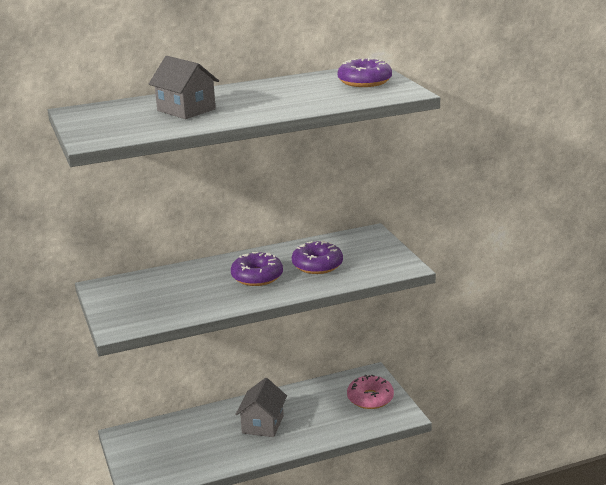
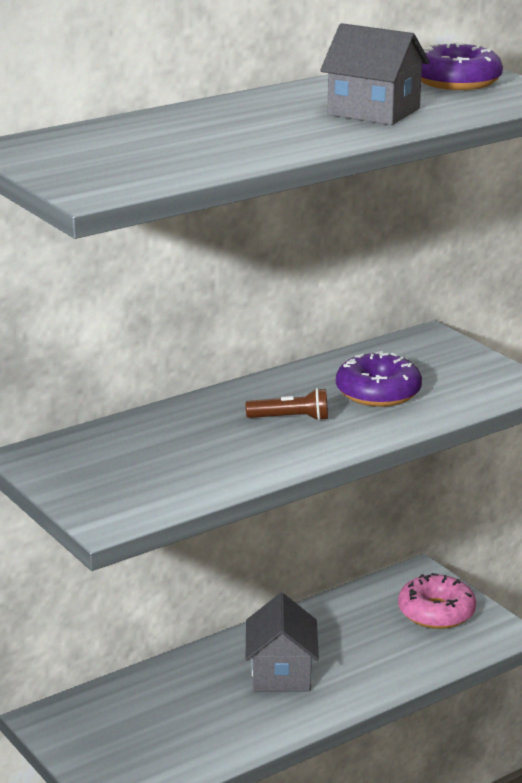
camera: 15 degrees left, 0 degrees up
grey house [149,56,219,119] -> grey house moved to [320,23,429,125]
purple donut [231,252,283,286] -> brown flashlight [246,388,328,421]

